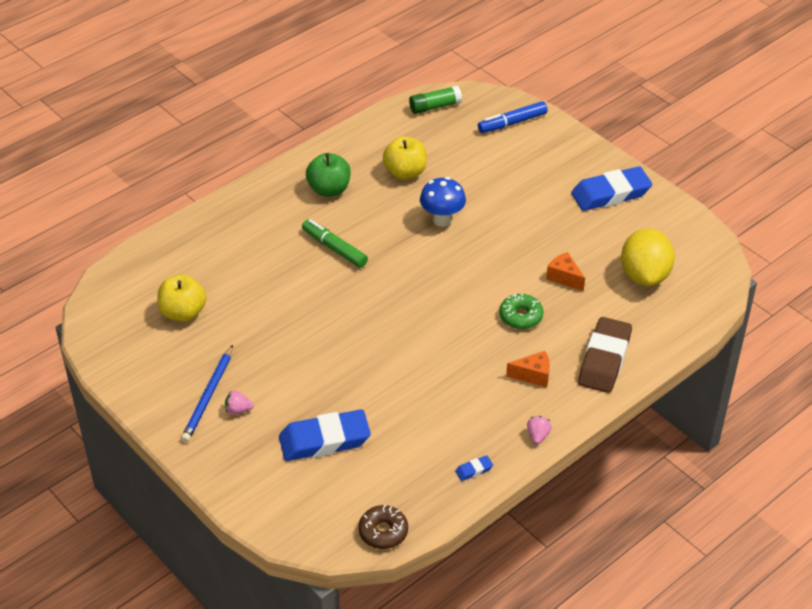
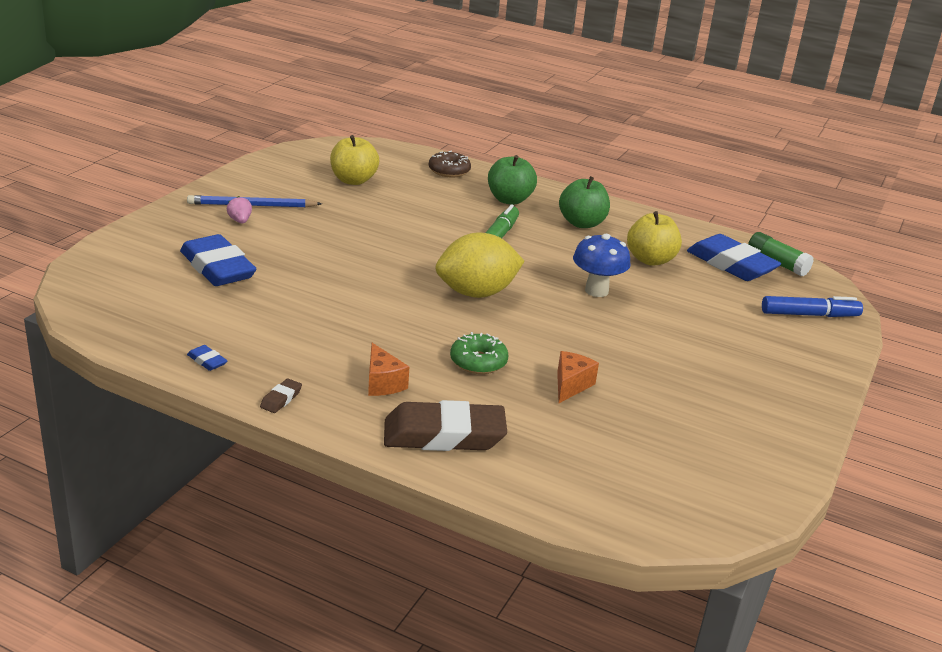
camera: 65 degrees right, 15 degrees down
brown donut [358,504,408,549] -> brown donut moved to [429,151,471,177]
blue marker [478,101,548,133] -> blue marker turned 135 degrees clockwise [762,296,863,317]
pink strawberry [527,416,552,444] -> brown eraser [260,379,302,413]
blue eraser [571,166,652,211] -> blue eraser moved to [687,234,781,281]
yellow lemon [621,228,675,286] -> yellow lemon moved to [435,233,525,298]
none -> green apple [488,155,537,205]

